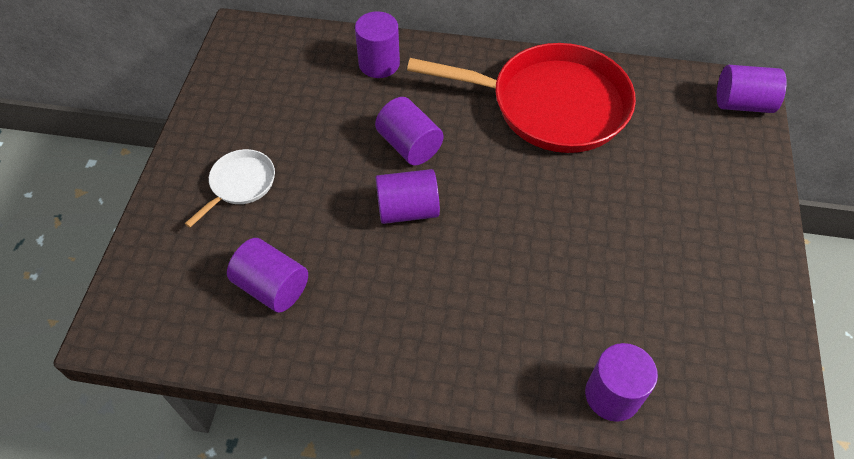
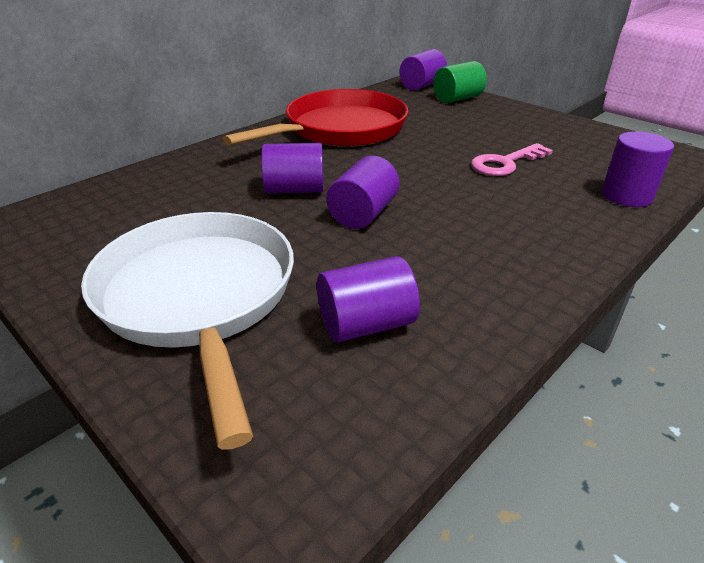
camera: 55 degrees left, 20 degrees down
white pan [185,149,275,228] -> white pan [81,212,294,450], size x2.25
purple cylinder [355,11,400,78] -> none
none -> green cylinder [433,61,487,103]
none -> pink key [471,143,553,176]

